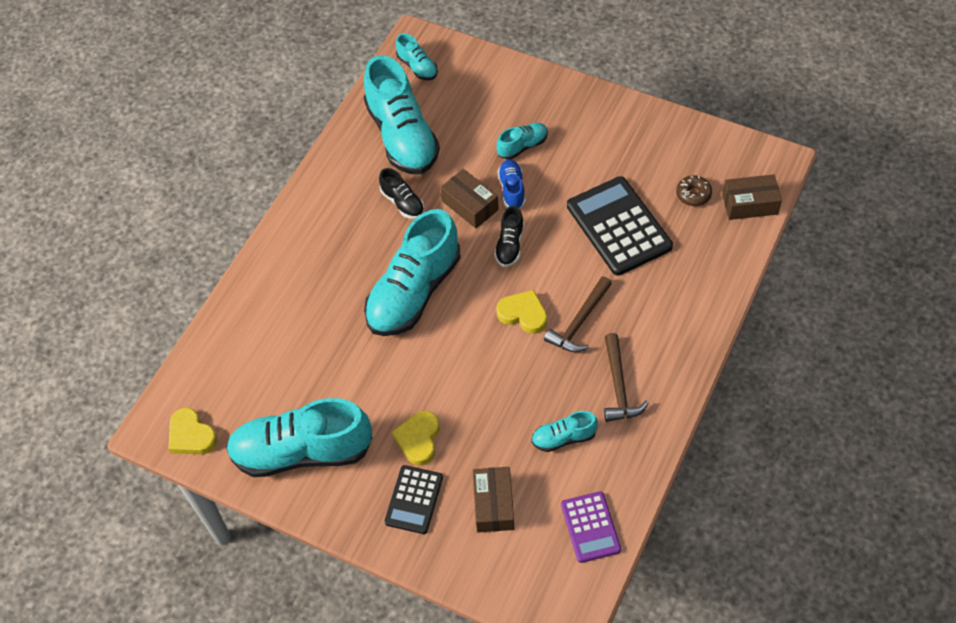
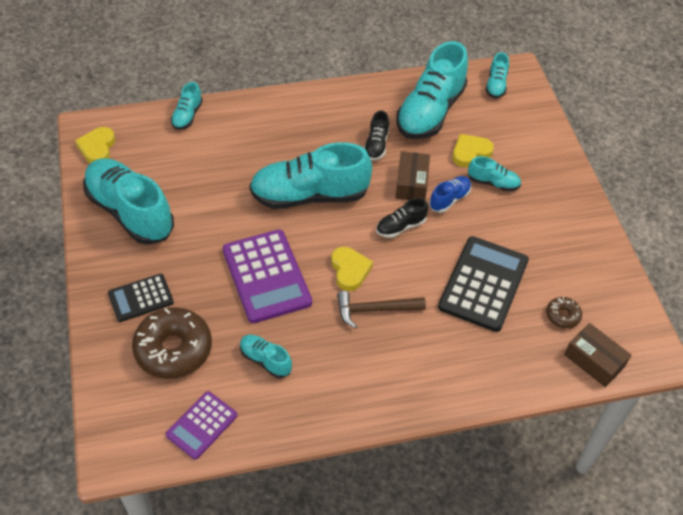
camera: 45 degrees right, 5 degrees down
yellow heart [392,411,440,465] -> yellow heart moved to [452,134,494,167]
brown box [473,467,514,532] -> brown donut [132,307,212,379]
brown hammer [604,333,649,422] -> none
none -> turquoise shoe [171,82,203,130]
none -> purple calculator [223,230,312,323]

